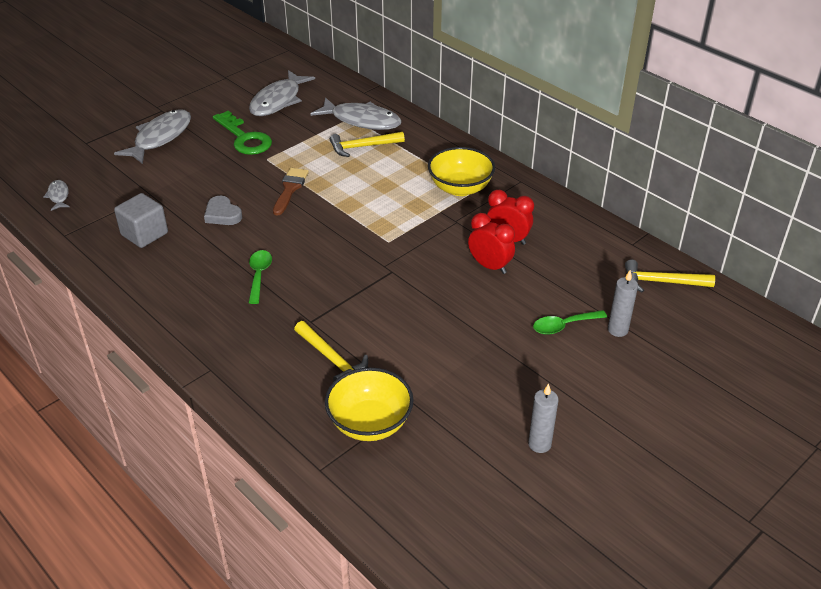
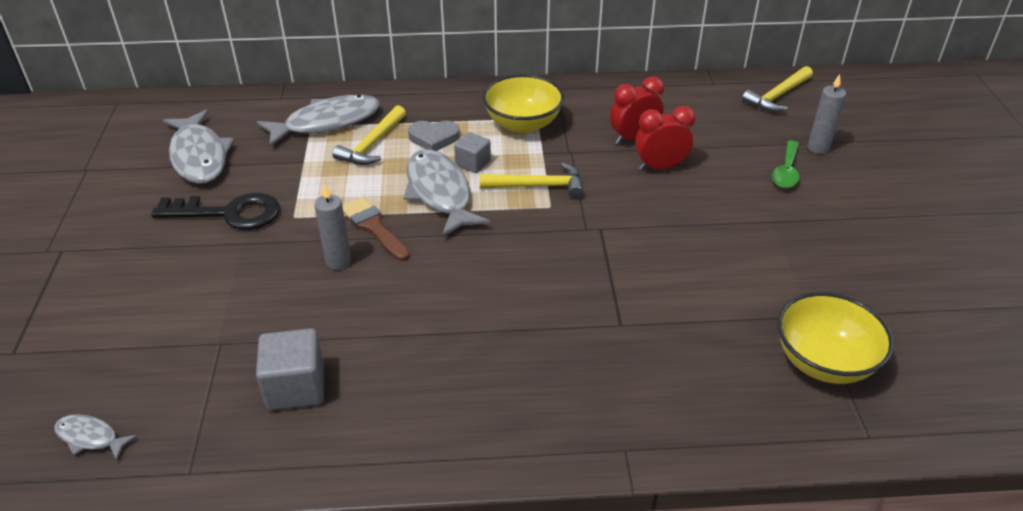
camera: 50 degrees left, 0 degrees up
grey fish [114,109,191,164] -> grey fish moved to [404,149,491,237]
grey heart [204,196,242,225] -> grey heart moved to [408,121,460,151]
green key [213,111,272,155] -> black key [151,193,280,230]
green spoon [249,250,272,304] -> none
yellow hammer [294,321,368,381] -> yellow hammer moved to [480,163,584,199]
grey candle [528,383,559,453] -> grey candle moved to [314,184,351,270]
none -> grey cube [454,132,491,173]

